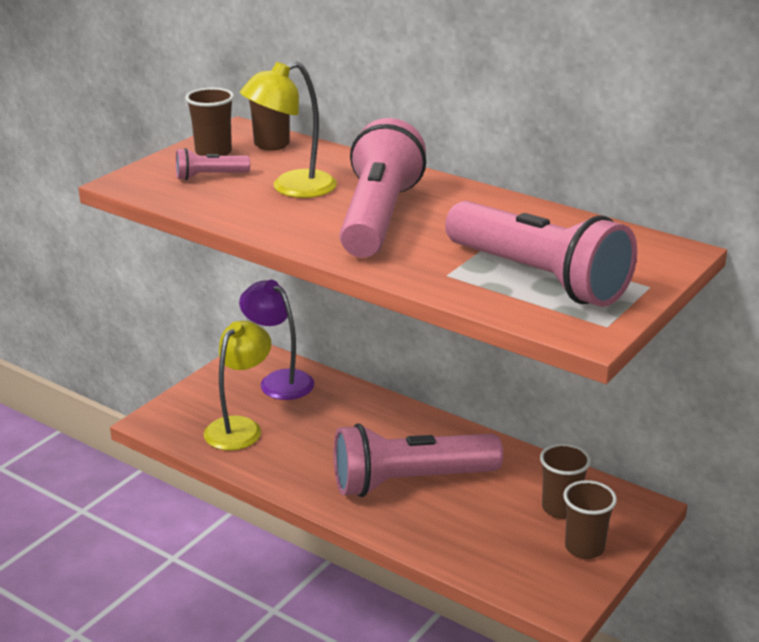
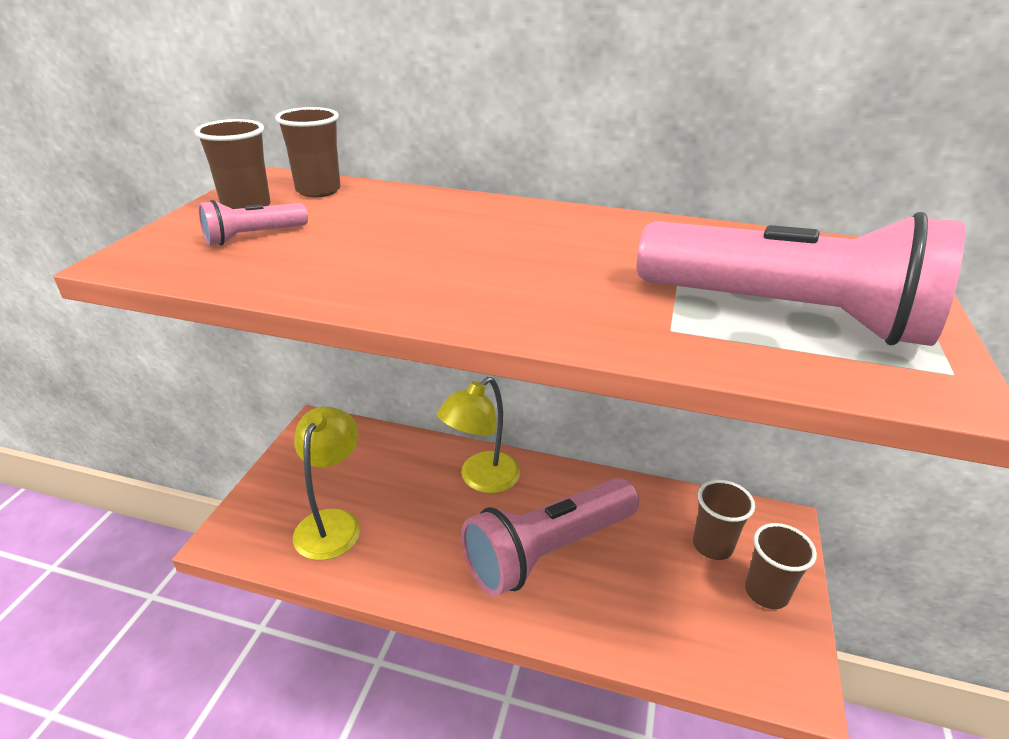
camera: 20 degrees left, 5 degrees up
purple lamp [239,280,314,400] -> none
yellow lamp [240,61,337,198] -> yellow lamp moved to [437,377,520,493]
pink flashlight [340,118,426,257] -> none

